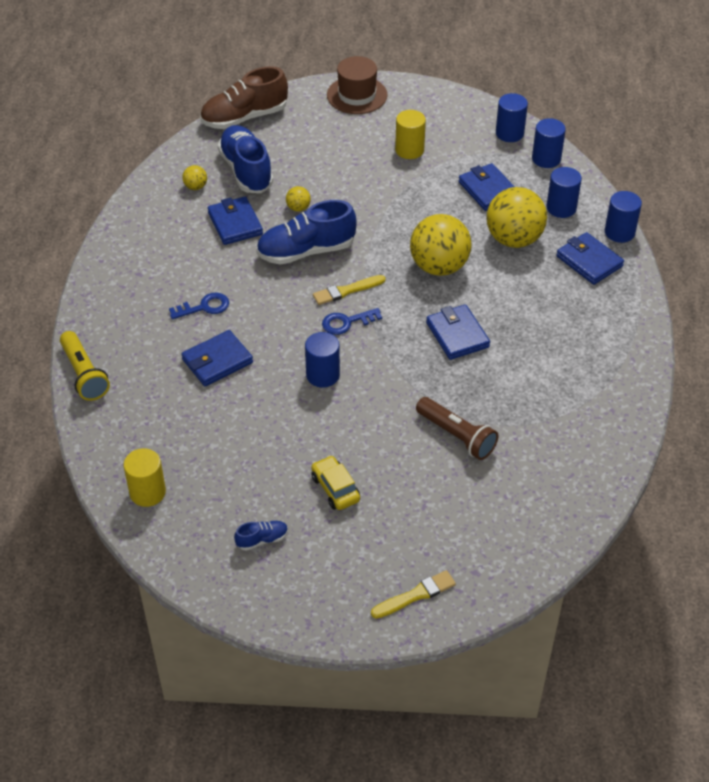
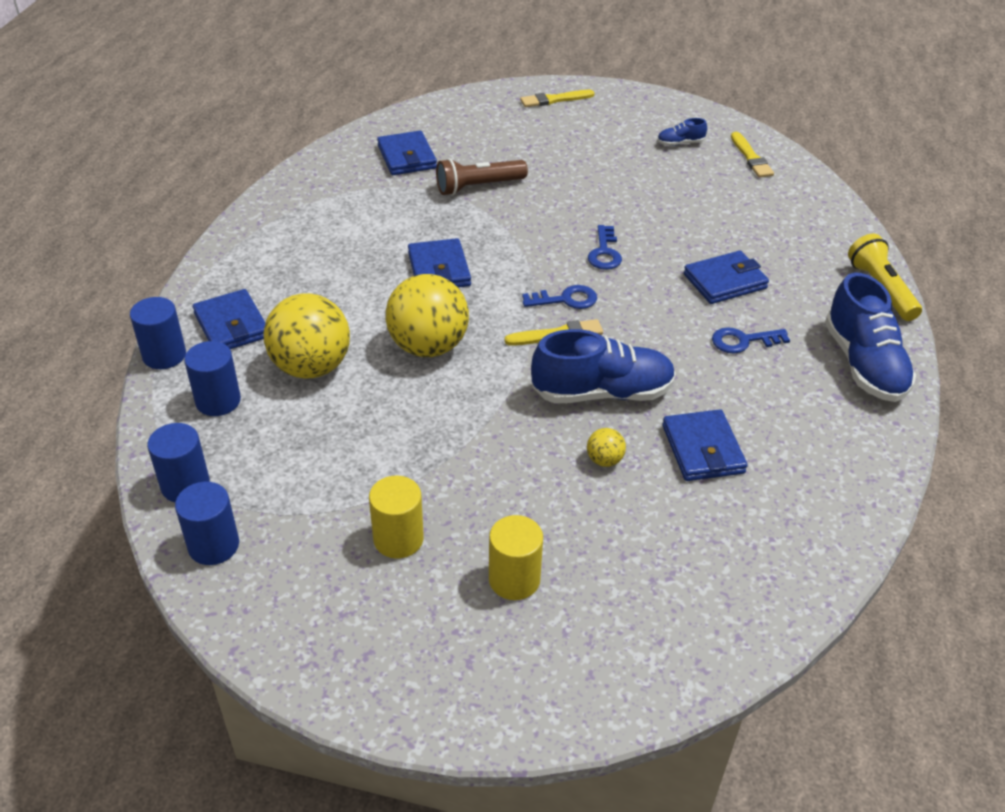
camera: 170 degrees left, 5 degrees down
yellow cylinder [123,448,166,507] -> yellow cylinder moved to [489,515,543,600]
yellow ball [182,165,207,190] -> none
brown shoe [200,66,288,129] -> none
blue shoe [218,125,274,193] -> blue shoe moved to [825,273,916,402]
blue cylinder [305,332,340,387] -> blue key [588,225,622,270]
yellow car [311,455,360,510] -> none
brown hat [327,56,388,114] -> none
brown flashlight [416,397,498,460] -> brown flashlight turned 75 degrees counterclockwise [436,158,528,196]
blue wallet [459,163,515,211] -> blue wallet moved to [377,131,437,175]
none -> yellow brush [731,132,774,178]

